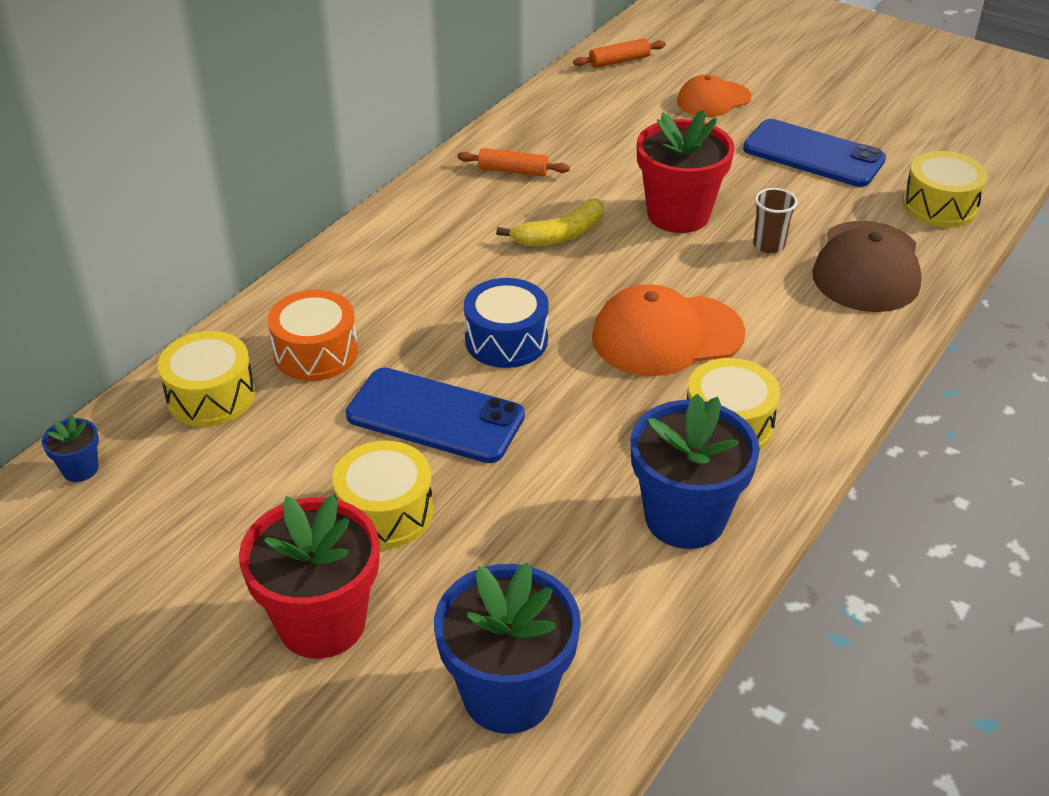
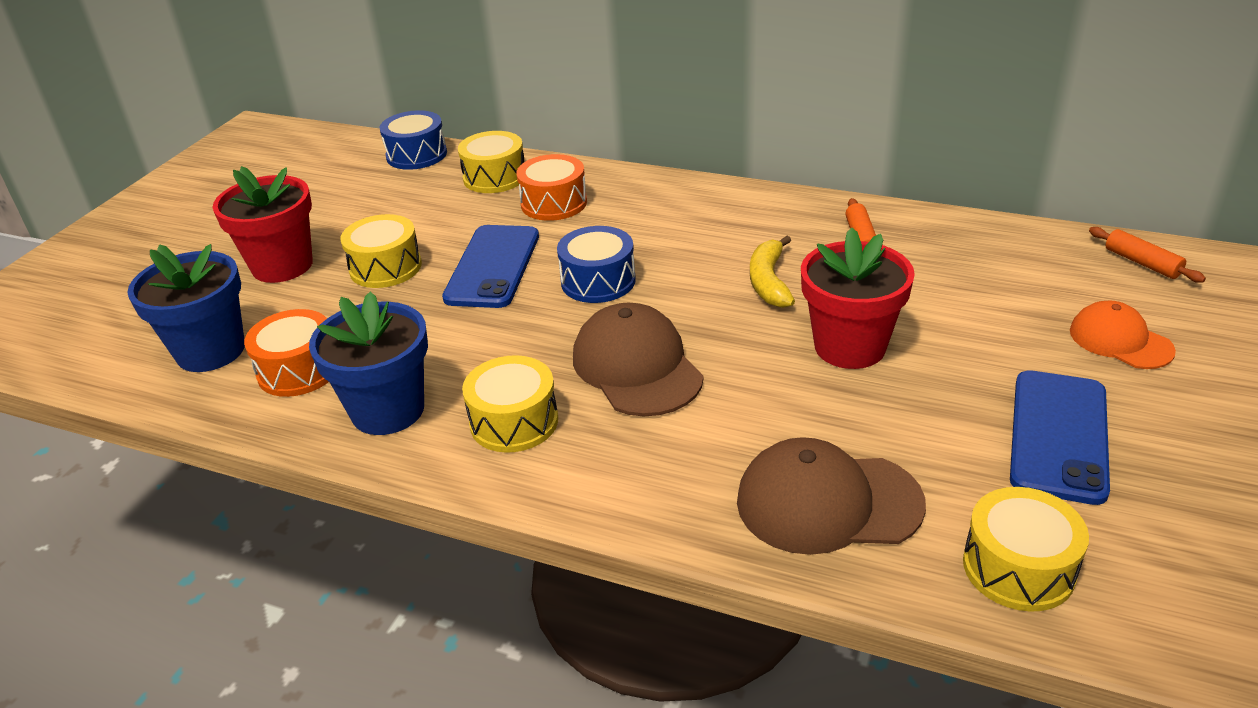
camera: 80 degrees right, 5 degrees down
blue flower pot [42,415,99,482] -> blue drum [380,110,447,170]
yellow banana [496,198,603,246] -> yellow banana turned 45 degrees clockwise [750,236,795,308]
orange cap [592,284,745,376] -> brown cap [573,303,704,416]
brown cup [753,188,797,253] -> none
none -> orange drum [244,309,329,397]

